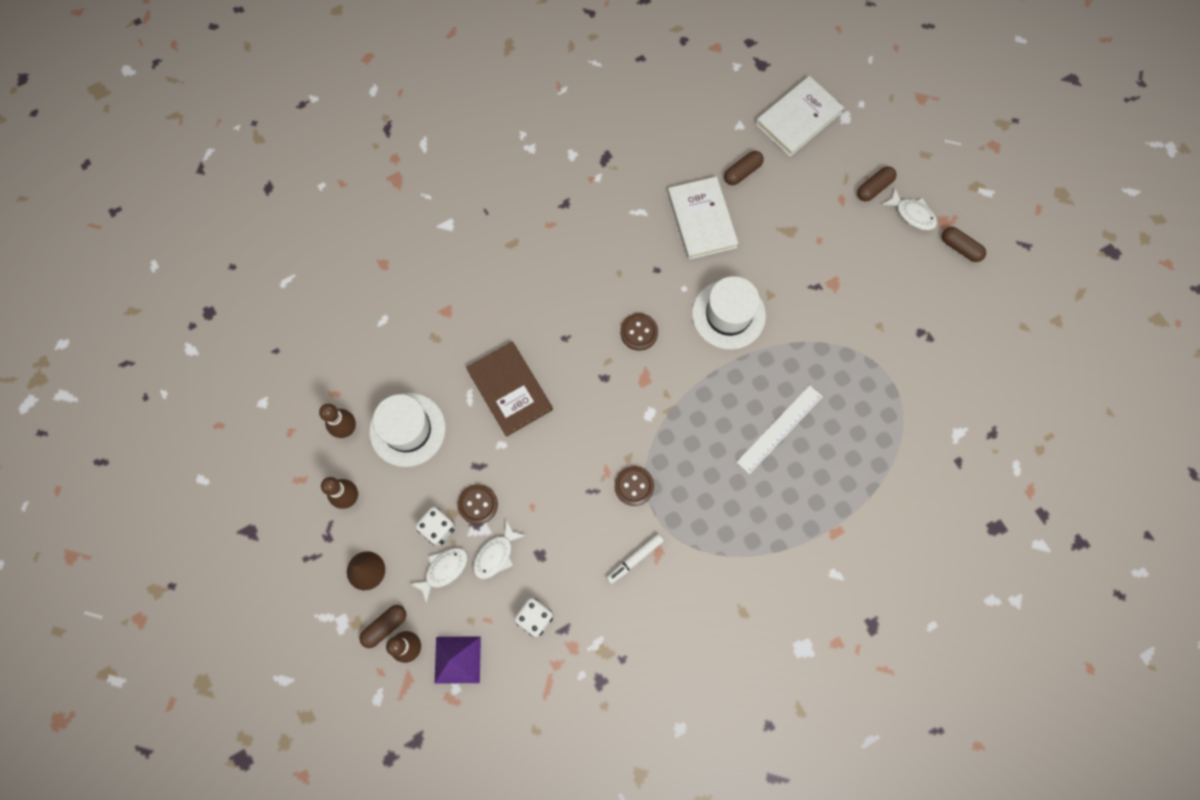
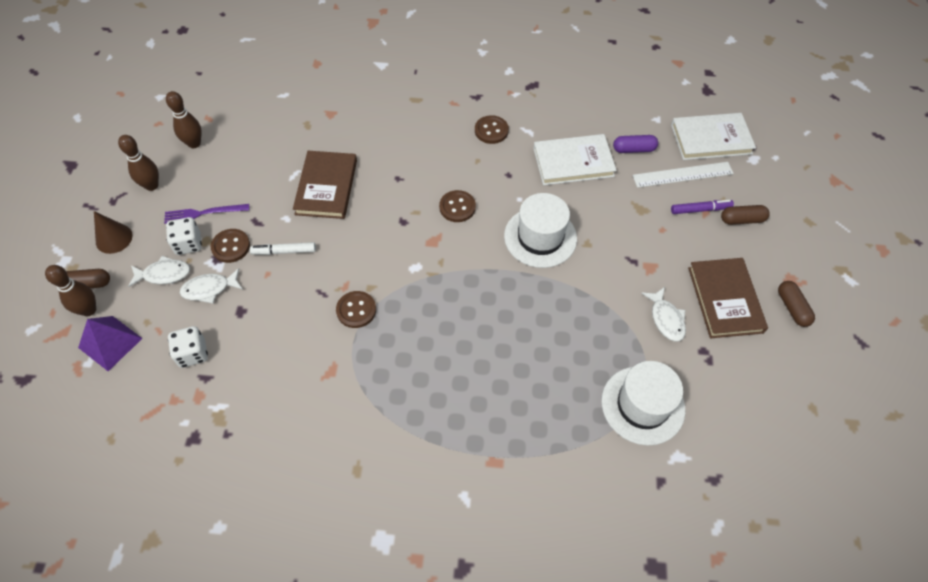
camera: 35 degrees right, 15 degrees down
white hat [369,393,446,467] -> white hat moved to [601,361,686,446]
white marker [606,533,664,584] -> white marker moved to [250,242,316,255]
white book [668,176,739,260] -> white book turned 60 degrees clockwise [533,134,617,185]
brown capsule [724,151,764,185] -> purple capsule [613,135,658,153]
white ruler [736,385,823,474] -> white ruler moved to [632,162,734,188]
white fish [882,188,937,231] -> white fish moved to [641,287,686,342]
none -> purple fork [164,204,249,224]
none -> brown button [475,115,509,144]
none -> purple marker [671,200,734,214]
none -> brown book [688,258,768,338]

